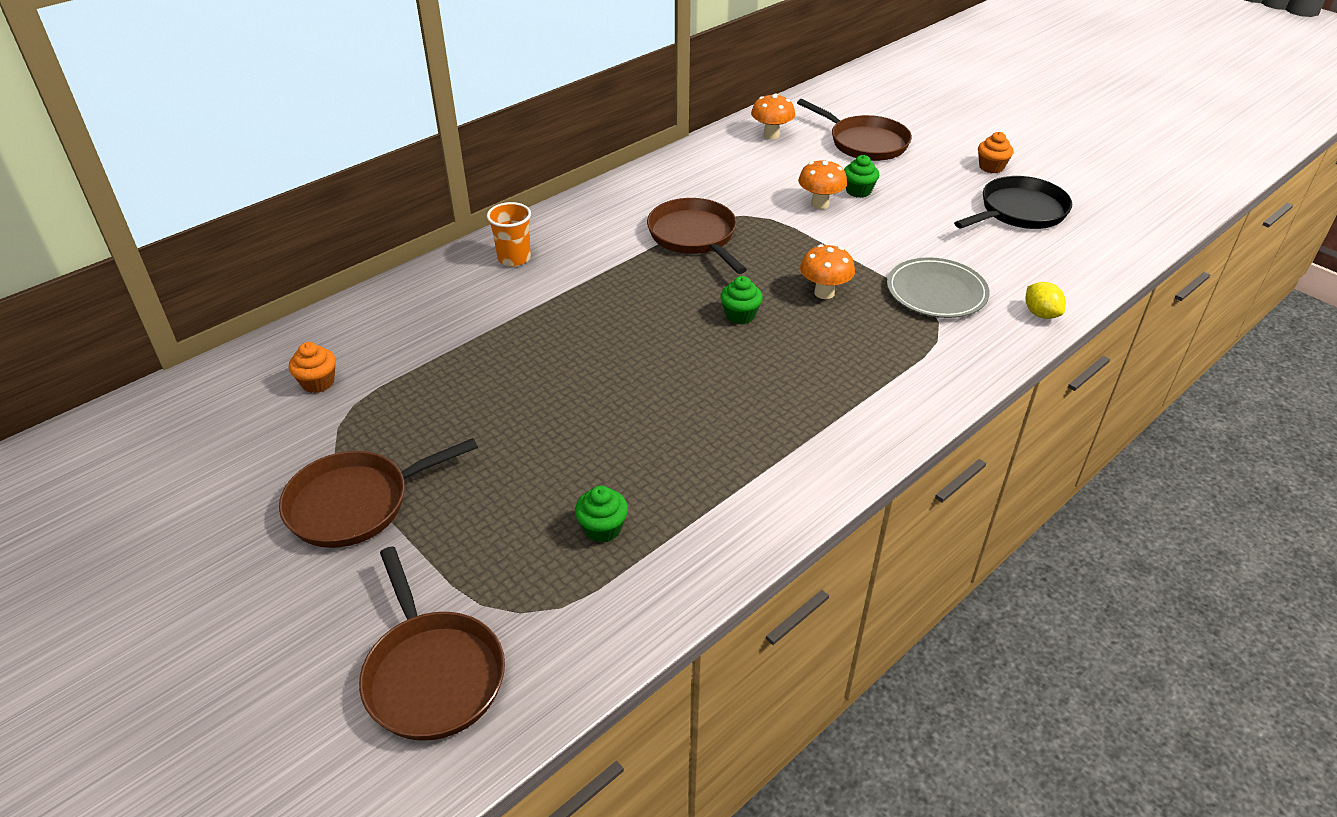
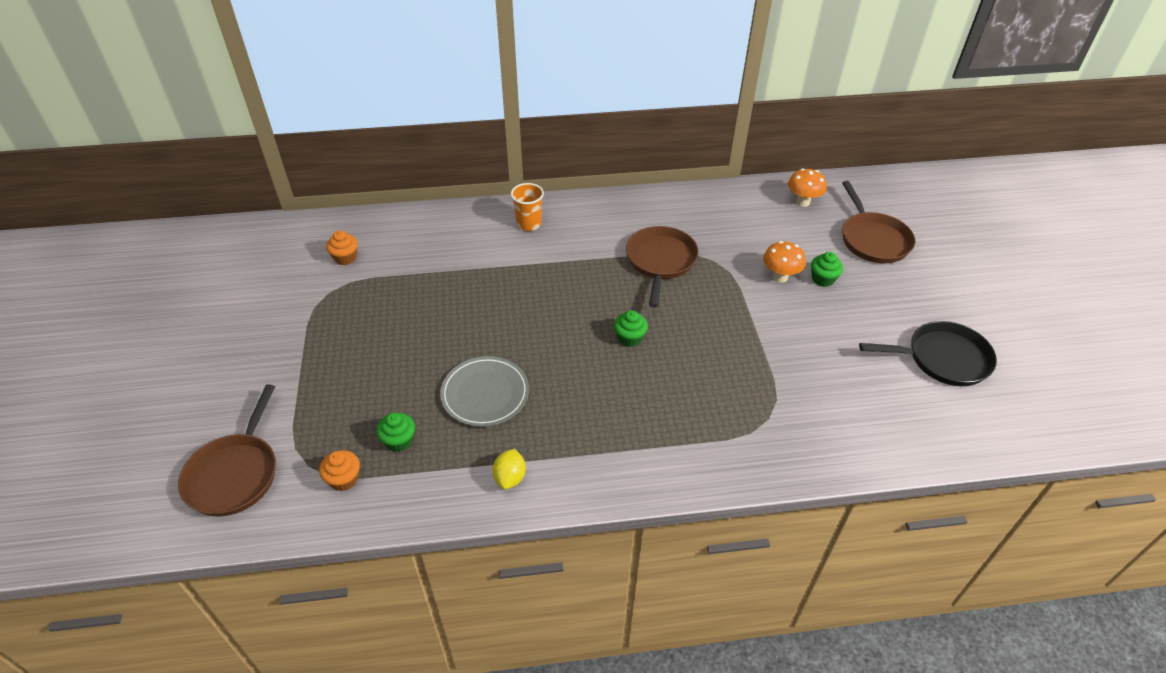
camera: 35 degrees right, 5 degrees up
brown pan [279,438,478,548] -> none
orange mushroom [800,244,855,299] -> none
grey plate [887,257,990,318] -> grey plate moved to [440,356,529,427]
orange cupcake [978,132,1013,173] -> orange cupcake moved to [319,450,360,491]
yellow lemon [1026,282,1066,319] -> yellow lemon moved to [493,449,526,489]

